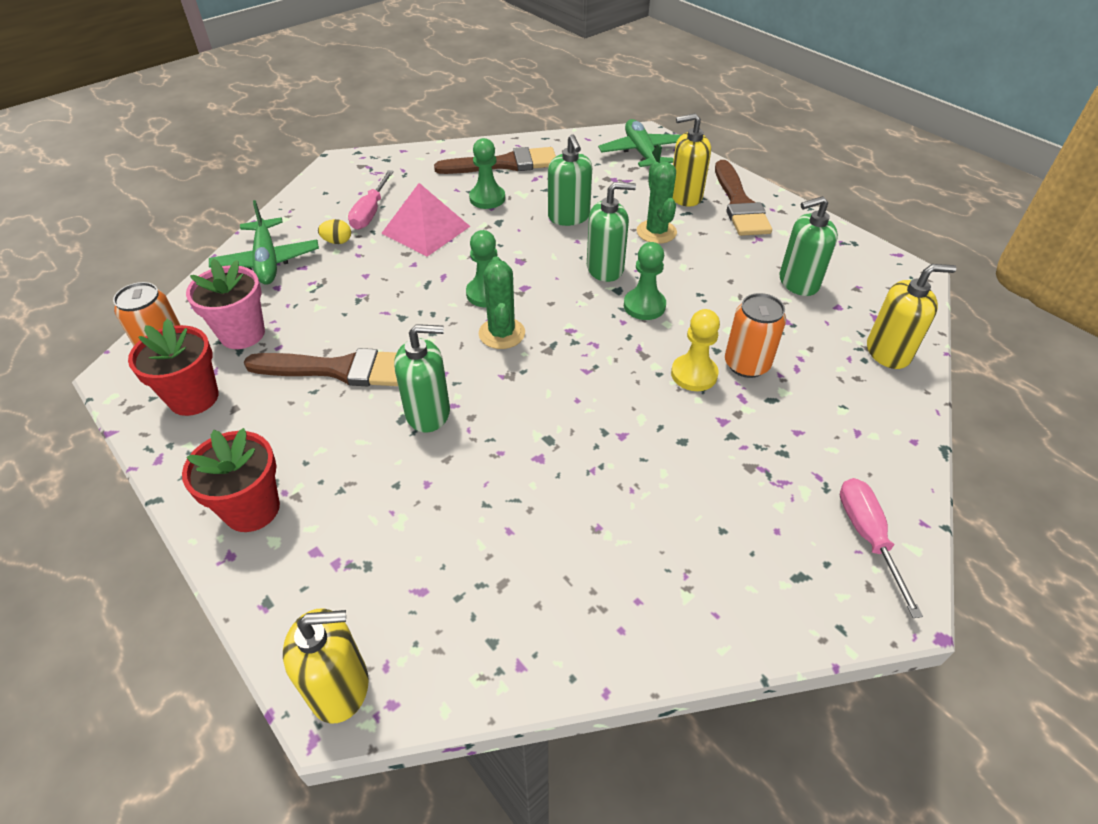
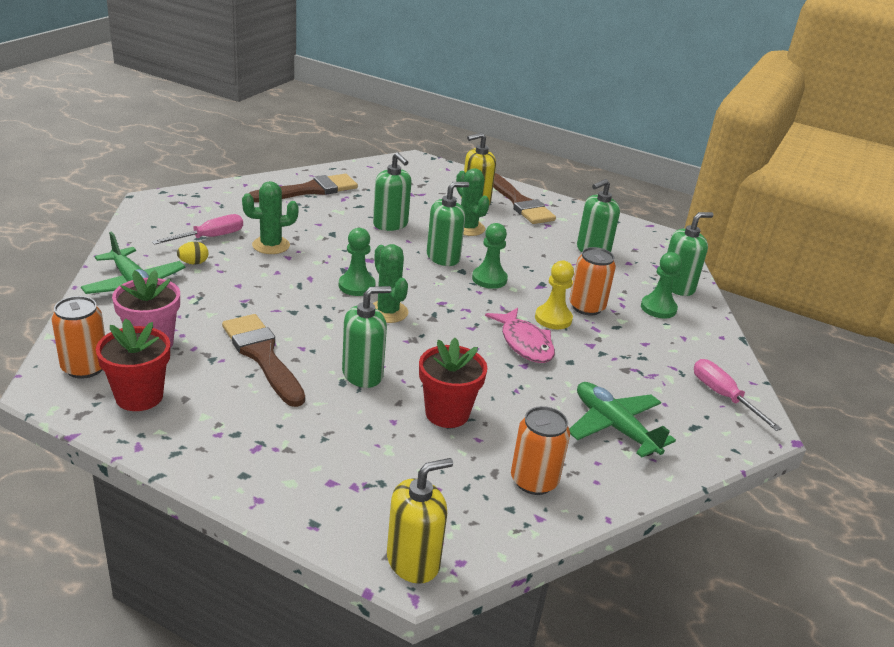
camera: 25 degrees left, 15 degrees down
red flower pot [182,428,280,532] -> red flower pot moved to [419,338,487,428]
brown brush [244,348,398,386] -> brown brush turned 105 degrees counterclockwise [222,314,305,407]
pink screwdriver [348,170,394,230] -> pink screwdriver turned 120 degrees counterclockwise [152,214,243,245]
pink pyramid [381,183,470,257] -> green cactus [242,181,299,254]
green pawn [469,138,505,209] -> green pawn moved to [641,252,682,318]
green plane [598,119,681,167] -> green plane moved to [569,382,676,457]
yellow soap dispenser [867,264,956,369] -> green soap dispenser [667,212,714,296]
none -> pink fish [485,308,555,363]
none -> orange can [511,406,570,495]

